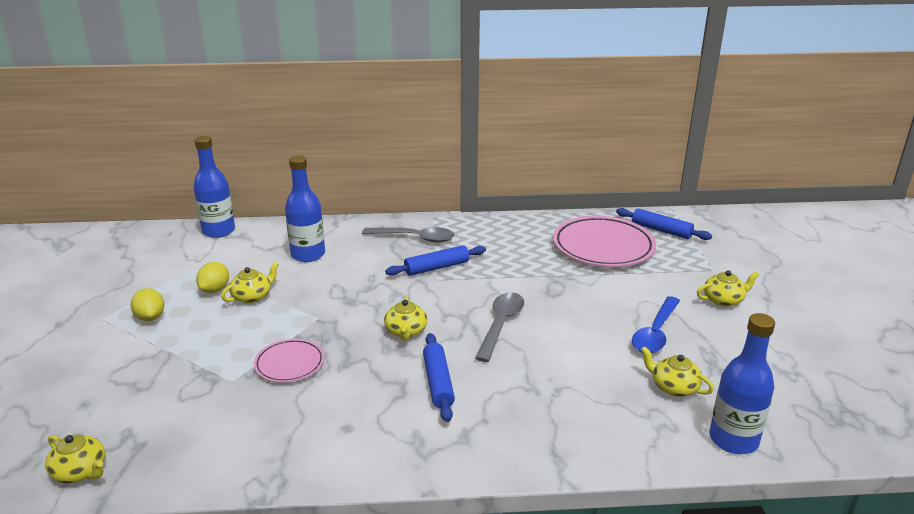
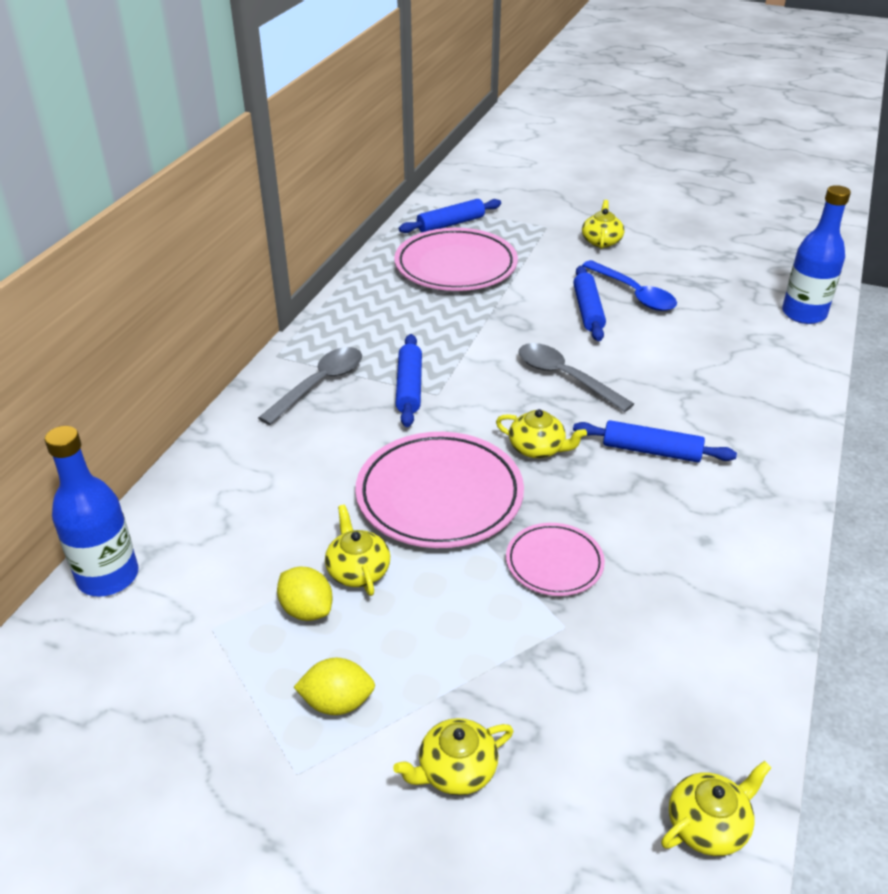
camera: 65 degrees left, 10 degrees up
blue bottle [285,156,325,262] -> none
yellow teapot [641,346,714,397] -> yellow teapot moved to [393,718,514,796]
none -> pink plate [355,432,524,548]
none -> blue rolling pin [573,266,606,341]

